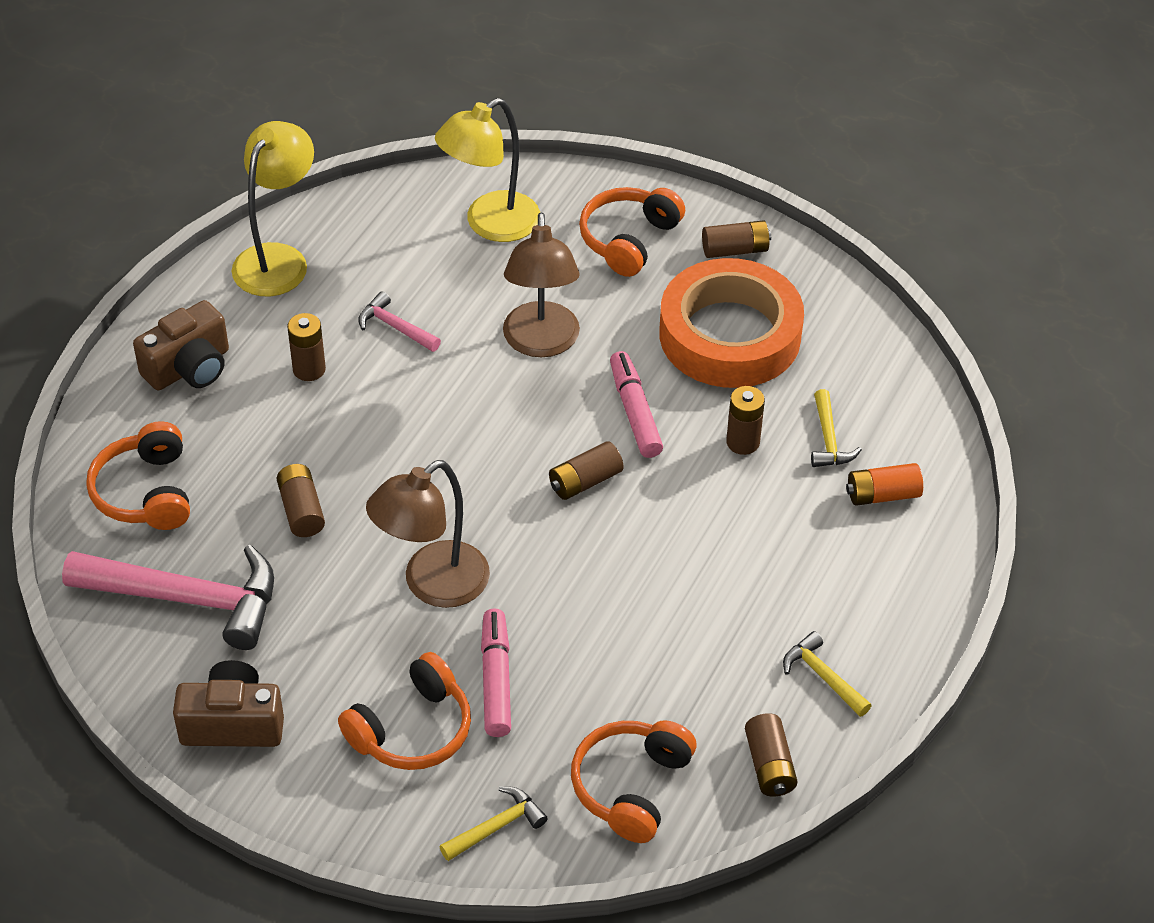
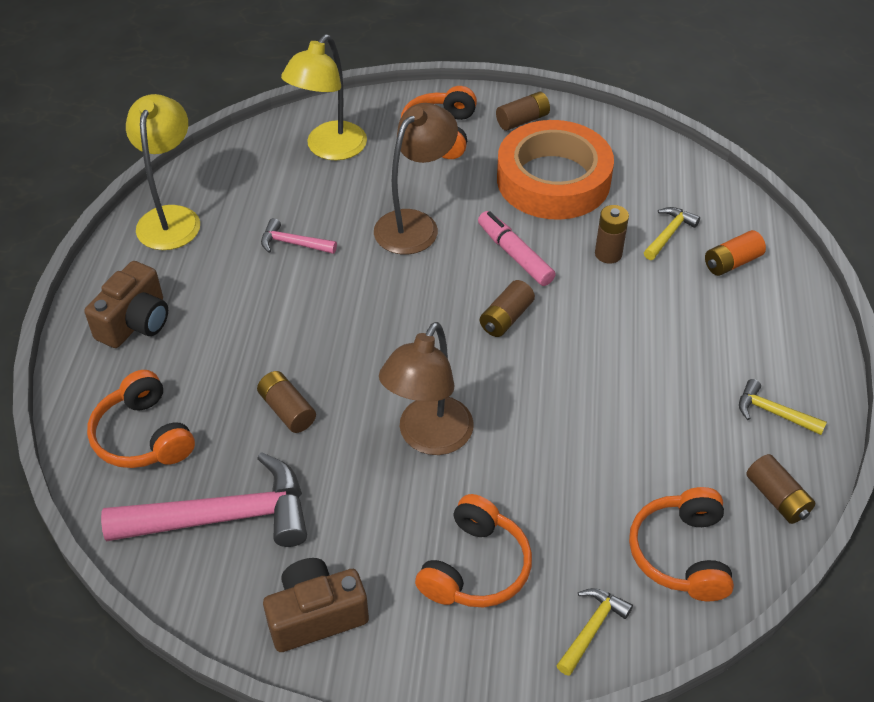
camera: 20 degrees left, 0 degrees up
brown battery [287,313,326,381] -> none
pink marker [481,609,511,737] -> none
brown lamp [503,212,580,357] -> brown lamp turned 120 degrees counterclockwise [374,103,458,254]
yellow hammer [811,389,862,467] -> yellow hammer turned 120 degrees counterclockwise [644,207,700,260]

